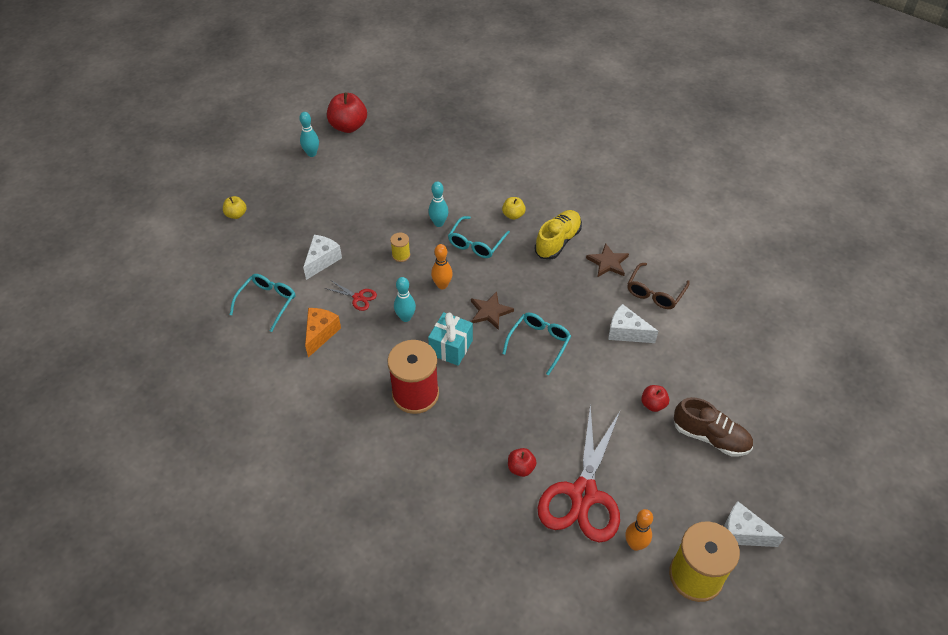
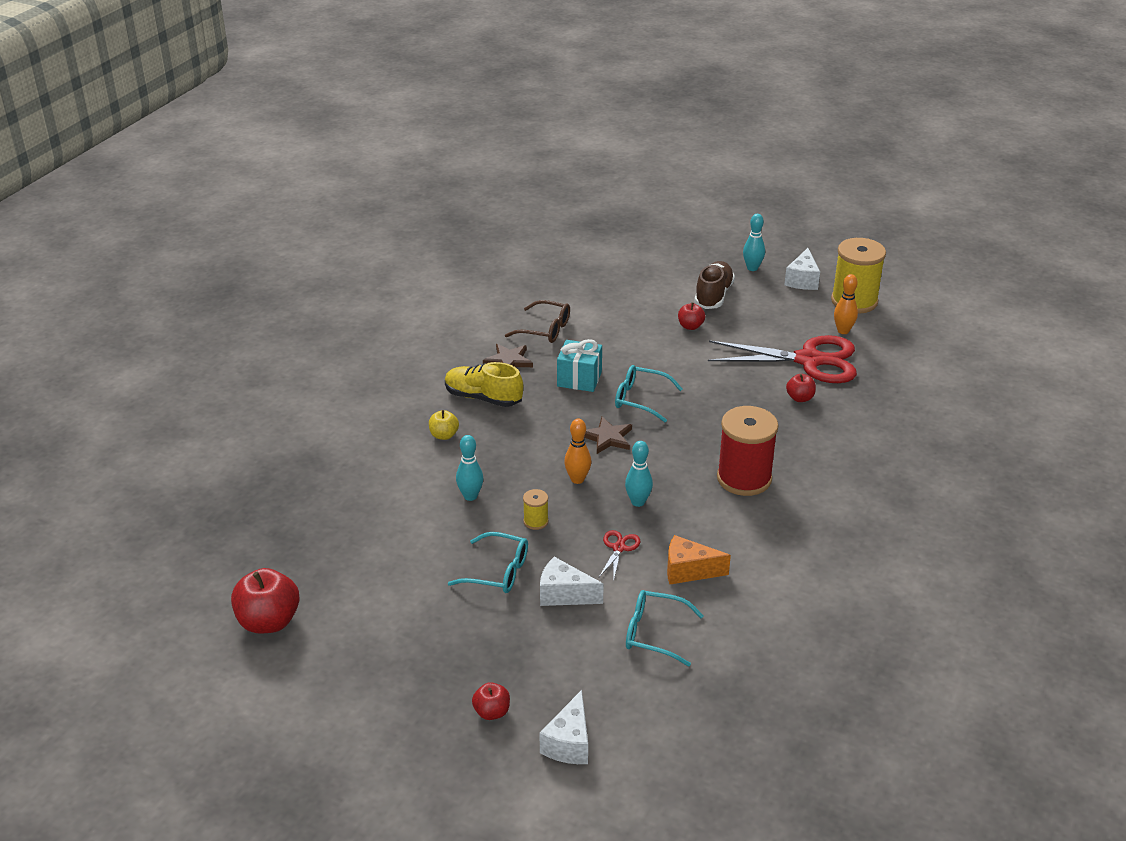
camera: 100 degrees left, 15 degrees down
yellow apple [223,196,247,219] -> red apple [472,682,510,720]
turquoise bowling pin [299,112,319,157] -> turquoise bowling pin moved to [743,214,765,271]
turquoise gift [428,312,473,366] -> turquoise gift moved to [557,339,602,392]
turquoise glasses [448,216,510,258] -> turquoise glasses moved to [448,532,528,593]
white cheese [608,304,658,343] -> white cheese moved to [539,690,588,764]

